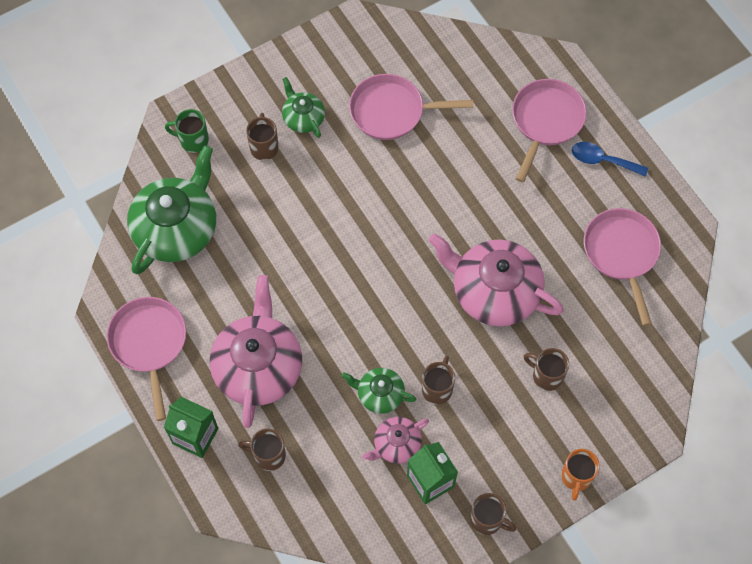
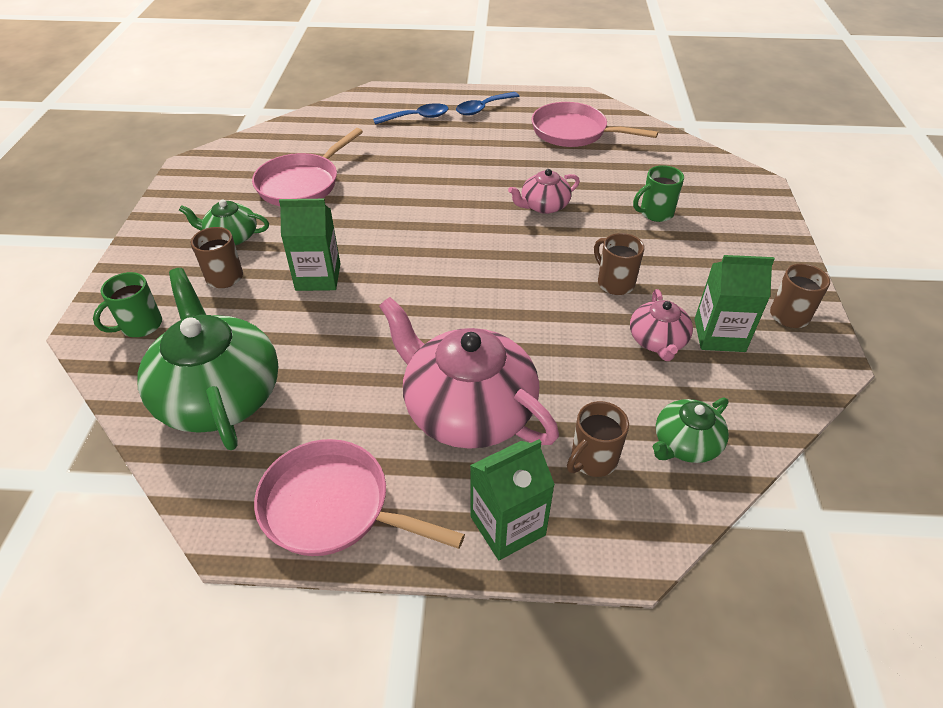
camera: 55 degrees left, 20 degrees down
green teapot [341,368,416,414] -> green teapot moved to [653,398,729,463]
pink teapot [429,233,564,326] -> pink teapot [508,169,580,214], size x0.51
pink pan [512,79,587,182] -> blue spoon [373,103,448,125]
brown mug [524,348,569,391] -> green mug [633,165,684,222]
orange mug [561,449,600,501] -> none
none -> green carton [279,199,340,291]

